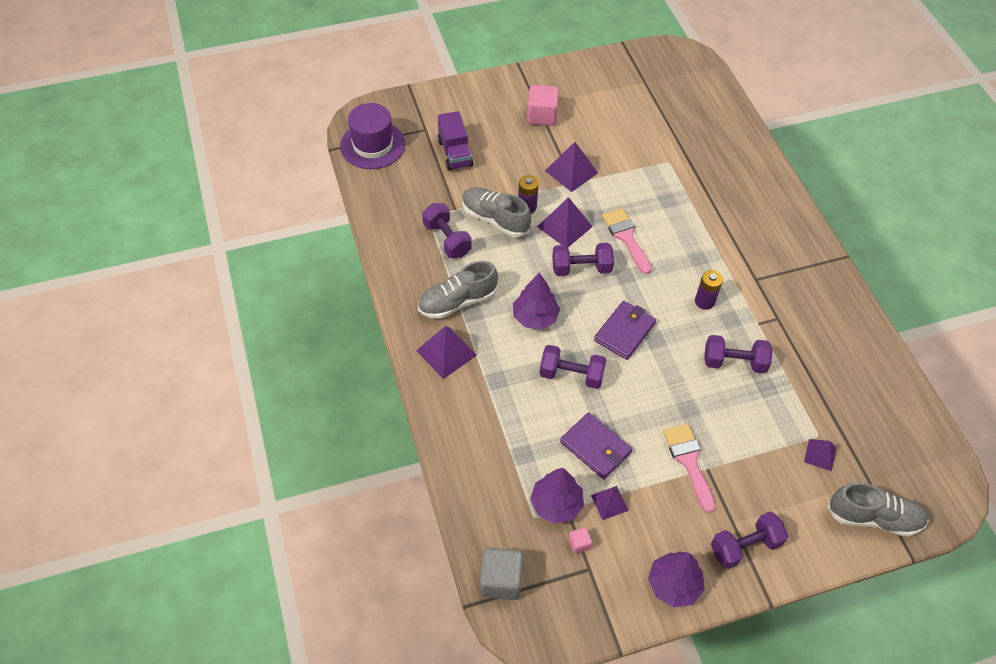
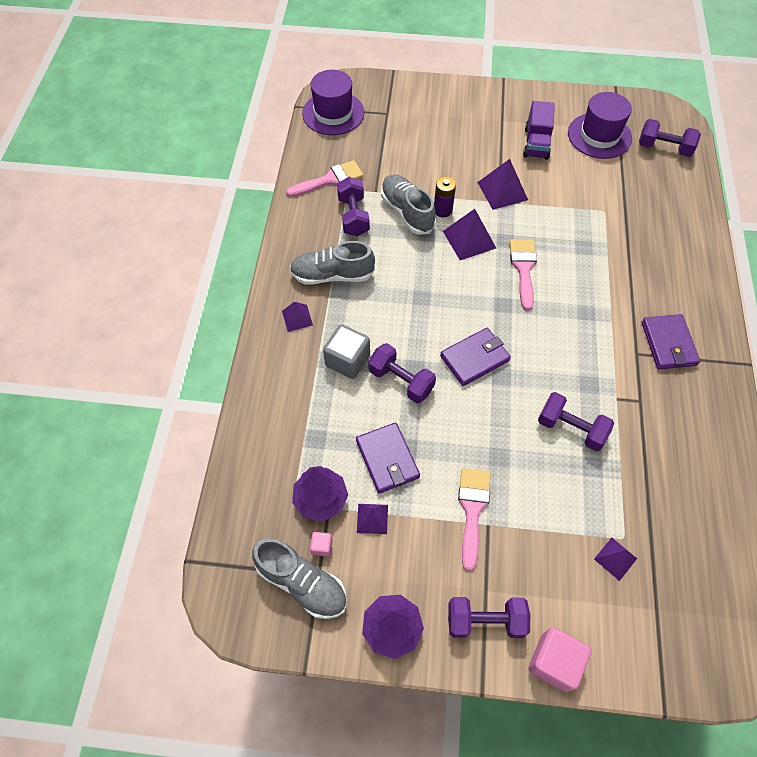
camera: 25 degrees right, 5 degrees up
purple pyramid [416,326,477,379] -> purple pyramid [282,302,313,332], size x0.60
purple truck [438,111,473,171] -> purple truck moved to [523,101,555,160]
grey cube [480,548,523,600] -> grey cube moved to [323,324,370,379]
purple tree [513,273,560,330] -> none
pink cube [527,85,559,126] -> pink cube moved to [528,627,591,692]
purple dumbbell [552,243,614,276] -> purple dumbbell moved to [639,119,701,157]
purple battery [695,270,723,310] -> none
grey shoe [827,482,929,537] -> grey shoe moved to [252,539,347,619]
none -> pink brush [286,160,363,197]
none -> purple hat [568,92,632,159]
none -> purple wallet [642,314,700,369]

